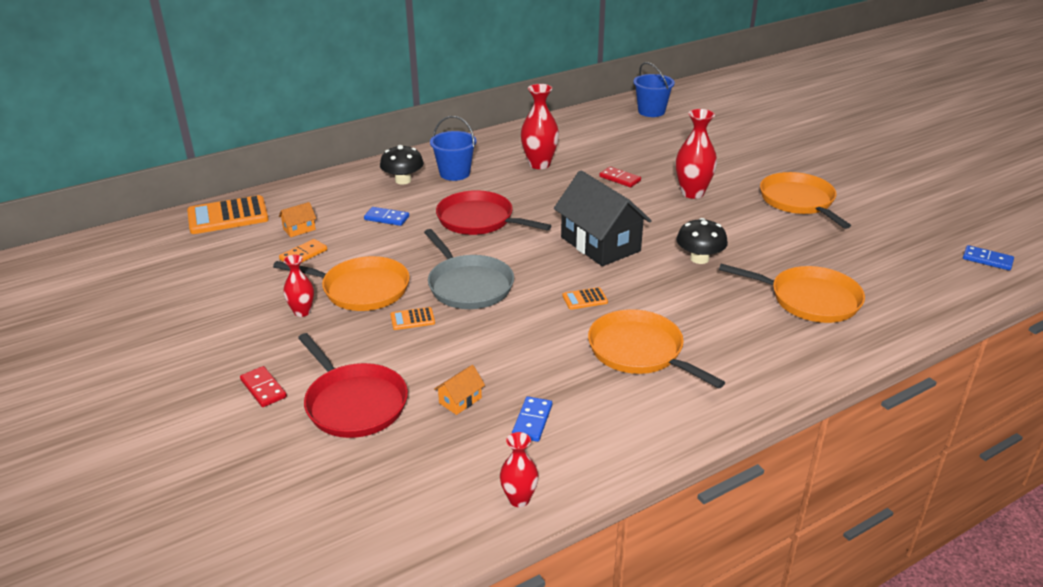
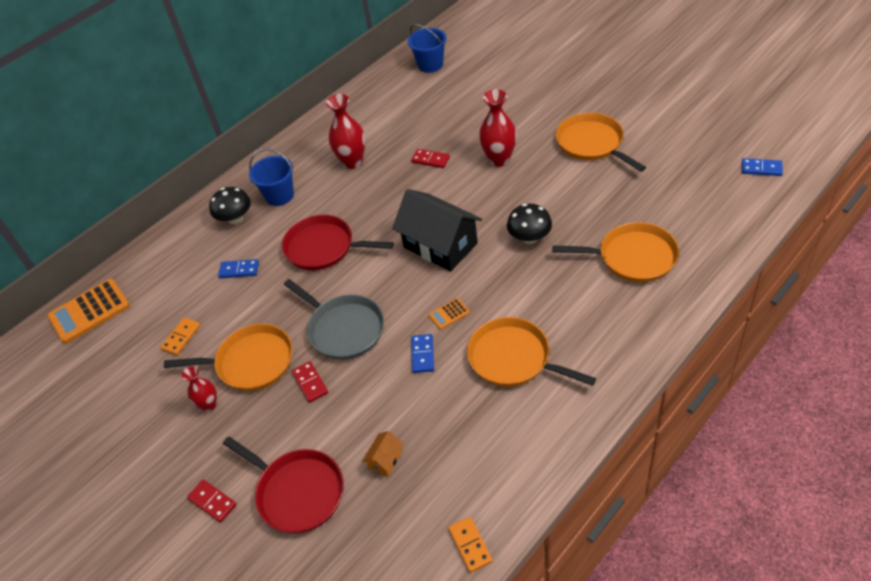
camera: 10 degrees left, 15 degrees up
orange house [279,202,316,237] -> none
orange calculator [391,307,435,330] -> red domino [292,361,328,403]
red vase [500,432,538,507] -> orange domino [448,517,493,573]
blue domino [512,396,552,442] -> blue domino moved to [411,334,434,373]

